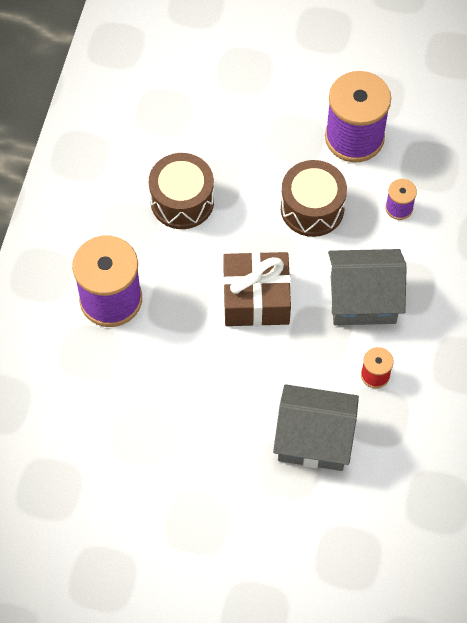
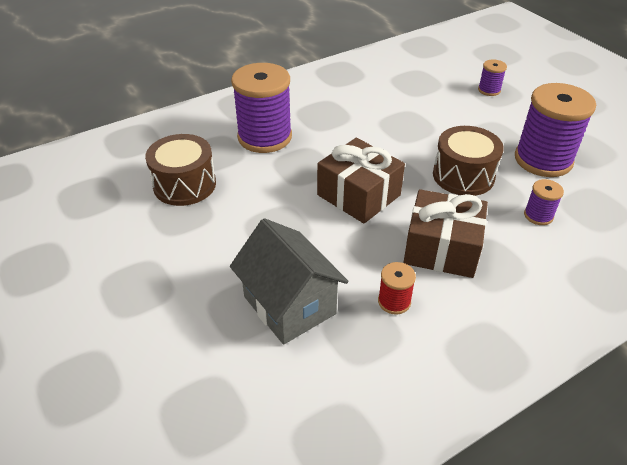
camera: 45 degrees right, 20 degrees down
brown drum [149,153,214,229] -> brown drum moved to [145,134,216,206]
grey house [328,249,407,325] -> brown gift [404,189,488,278]
none -> purple spool [478,60,507,96]

